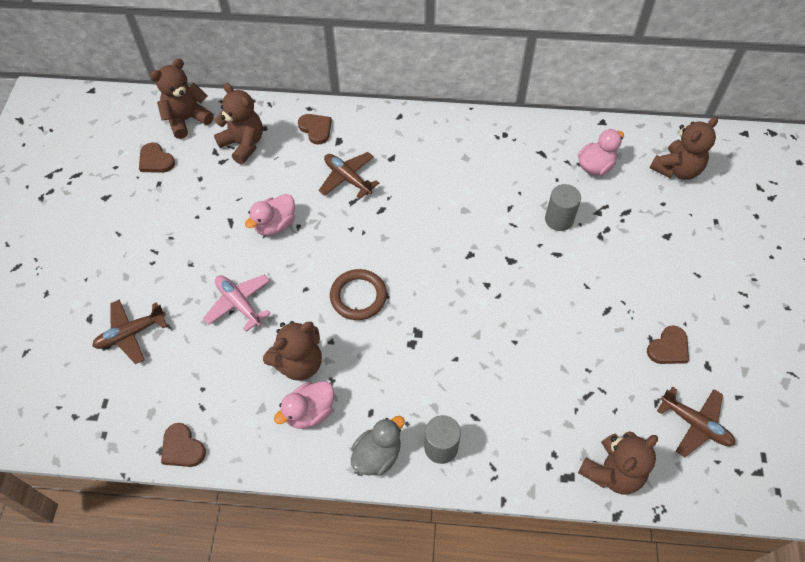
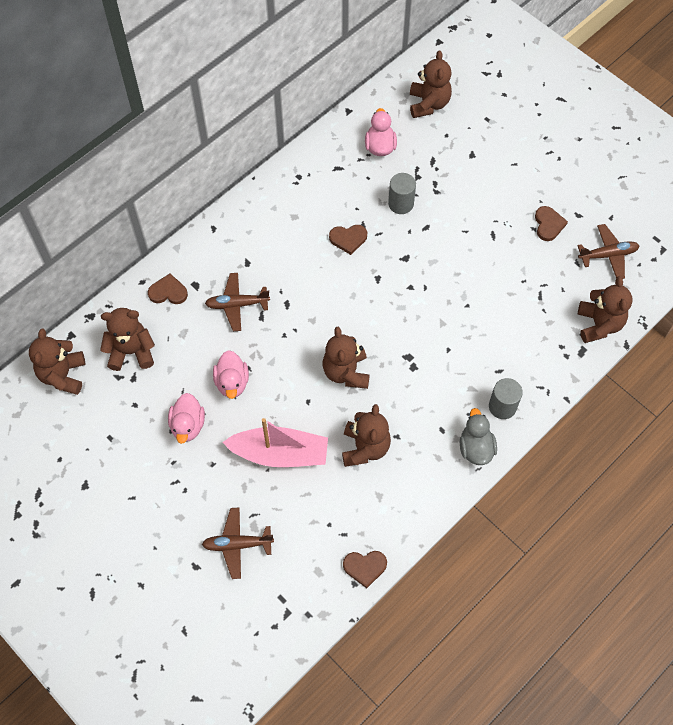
camera: 50 degrees left, 5 degrees up
brown plane [92,300,167,364] -> brown plane turned 75 degrees clockwise [202,507,274,579]
brown heart [139,142,175,173] -> brown heart moved to [329,225,367,255]
pink plane [203,275,271,332] -> pink boat [222,418,328,467]
pink duck [274,381,334,429] -> pink duck moved to [168,393,205,444]
brown ring [330,269,387,320] -> brown teddy bear [323,327,370,389]

